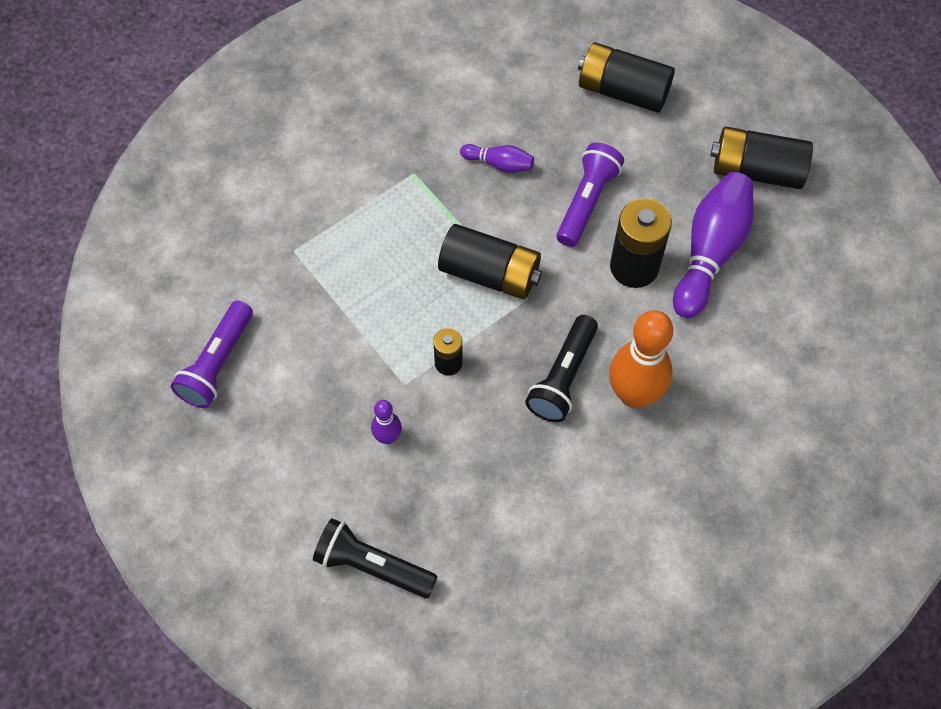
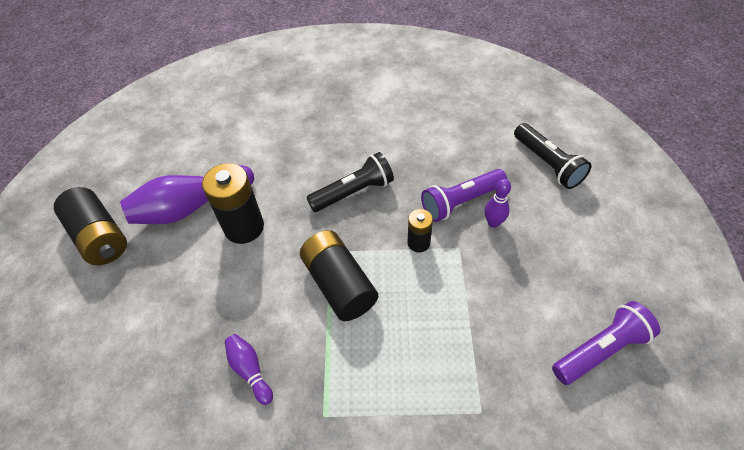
camera: 140 degrees left, 10 degrees down
purple flashlight [557,143,624,247] -> purple flashlight moved to [421,169,507,222]
black battery [578,42,675,113] -> none
orange bowling pin [609,310,673,408] -> none

